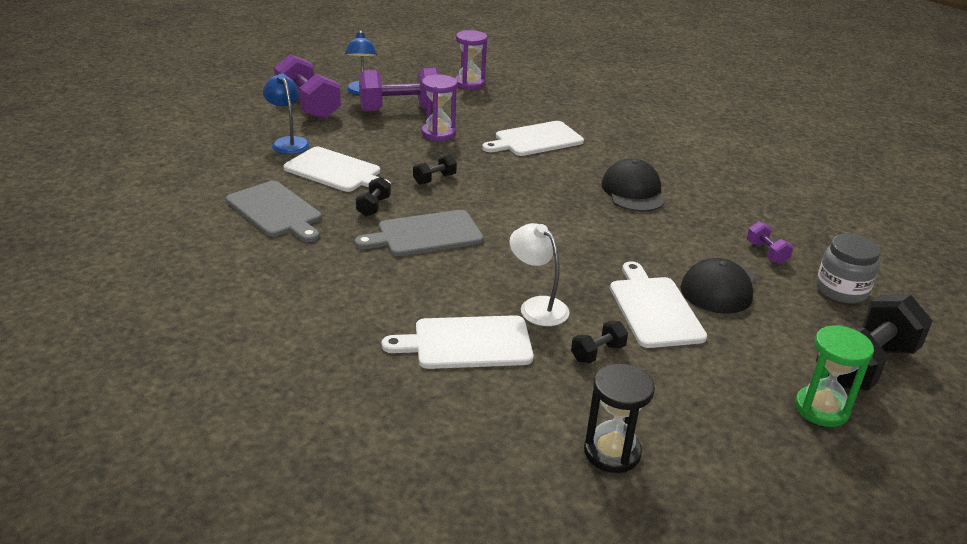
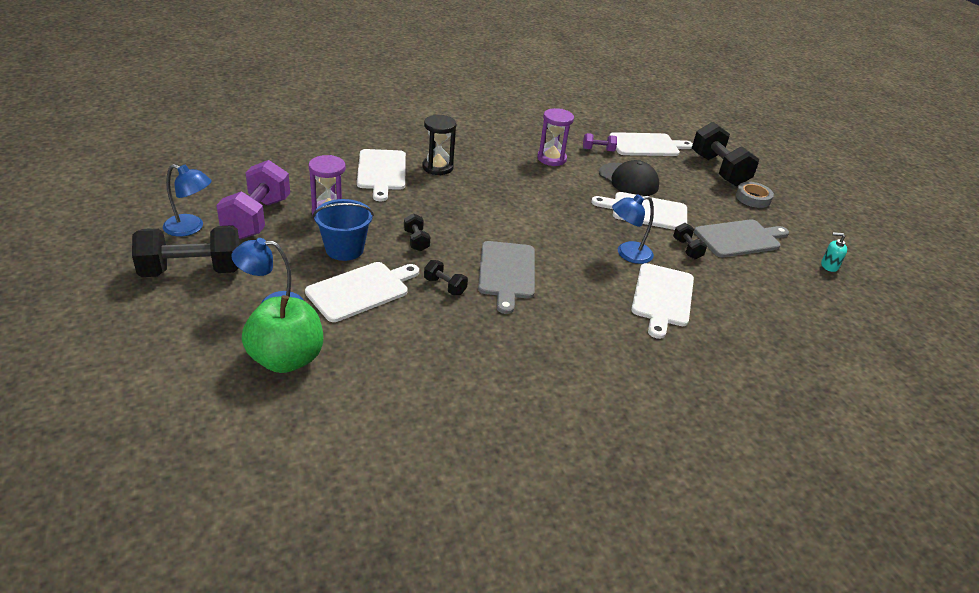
camera: 70 degrees left, 5 degrees up
grey cutting board [226,181,321,242] -> grey cutting board moved to [694,219,789,258]
purple dumbbell [274,54,341,120] -> black dumbbell [132,225,240,277]
purple hourglass [455,30,488,89] -> purple hourglass moved to [537,108,574,166]
white lamp [509,223,570,326] -> blue lamp [612,194,654,264]
black hourglass [584,364,655,473] -> black hourglass moved to [423,115,456,175]
black cap [601,158,665,212] -> none
green hourglass [795,325,874,427] -> grey tape [736,182,774,208]
grey jar [816,234,880,303] -> white cutting board [610,132,693,156]
none -> green apple [242,295,323,373]
none -> blue bucket [313,199,374,261]
none -> turquoise soap dispenser [821,232,847,272]

